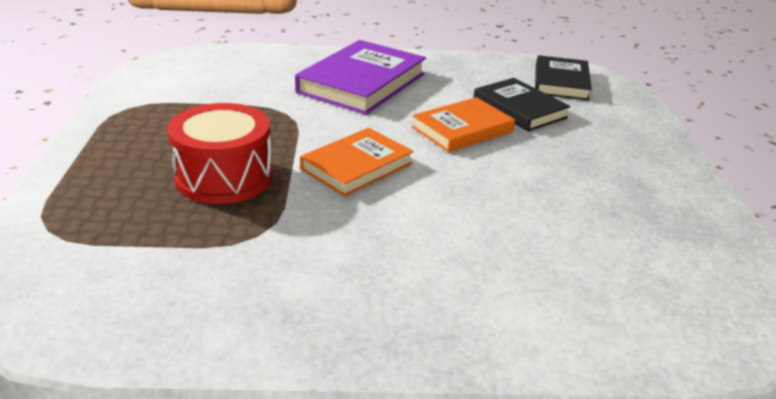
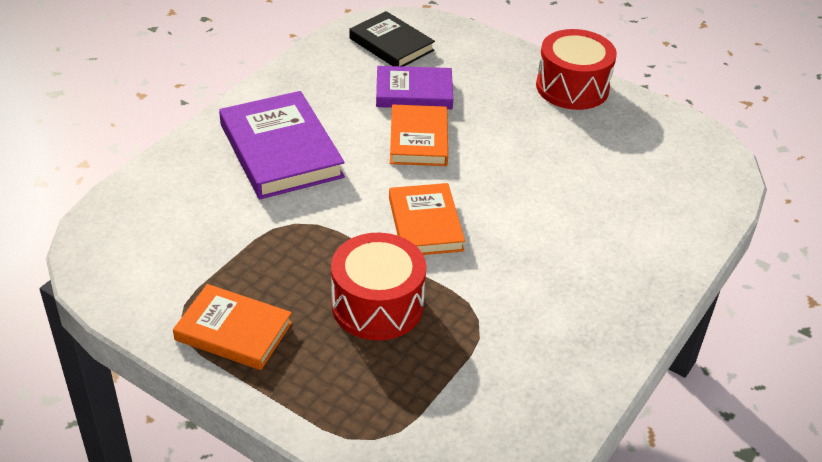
camera: 55 degrees left, 10 degrees up
black book [473,78,570,131] -> purple book [376,66,453,109]
none -> orange book [173,284,292,370]
none -> red drum [536,29,617,110]

